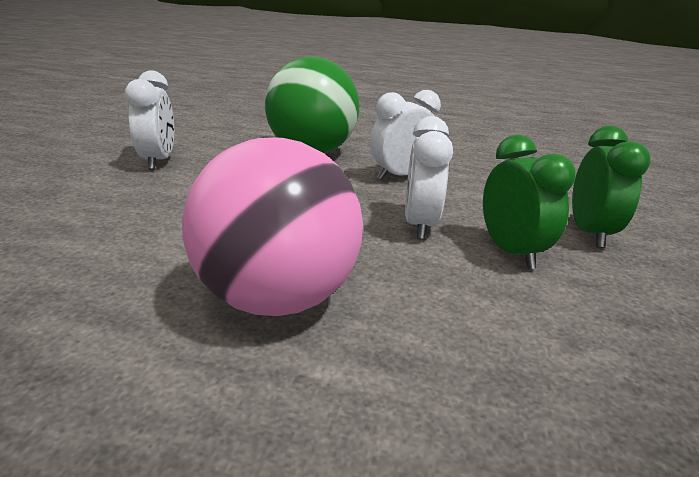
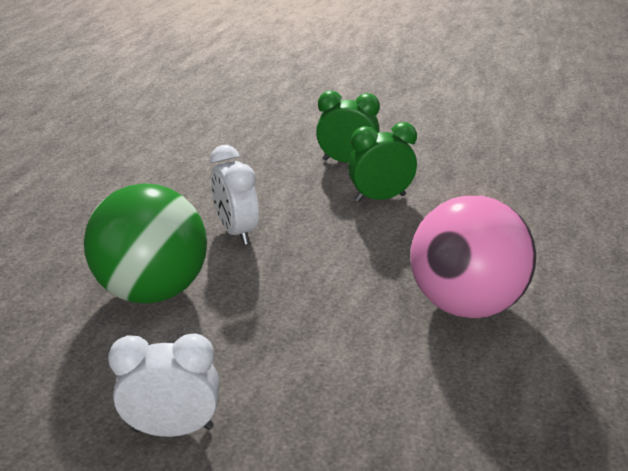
camera: 85 degrees left, 5 degrees up
white clock [405,116,453,239] -> none

